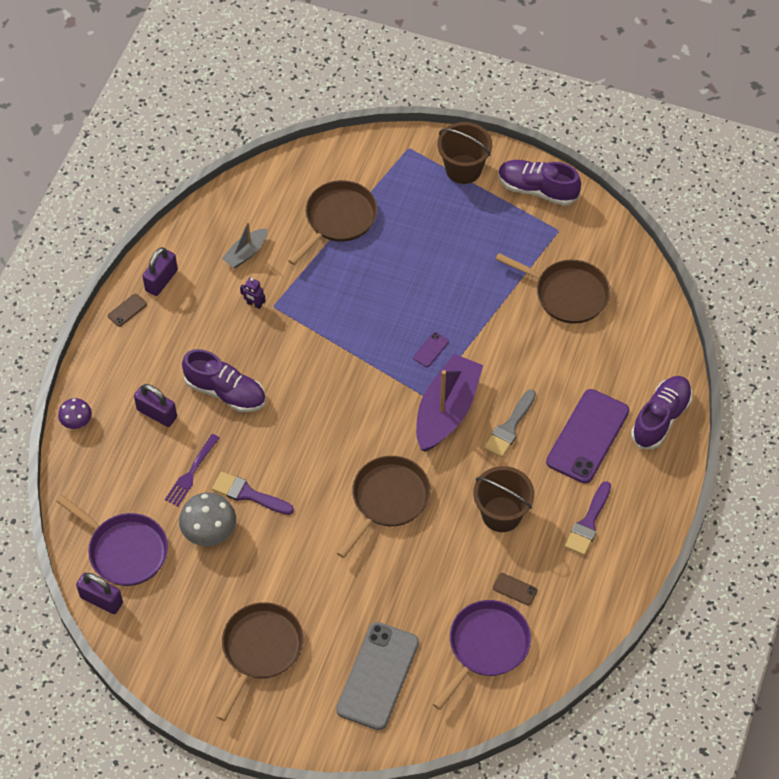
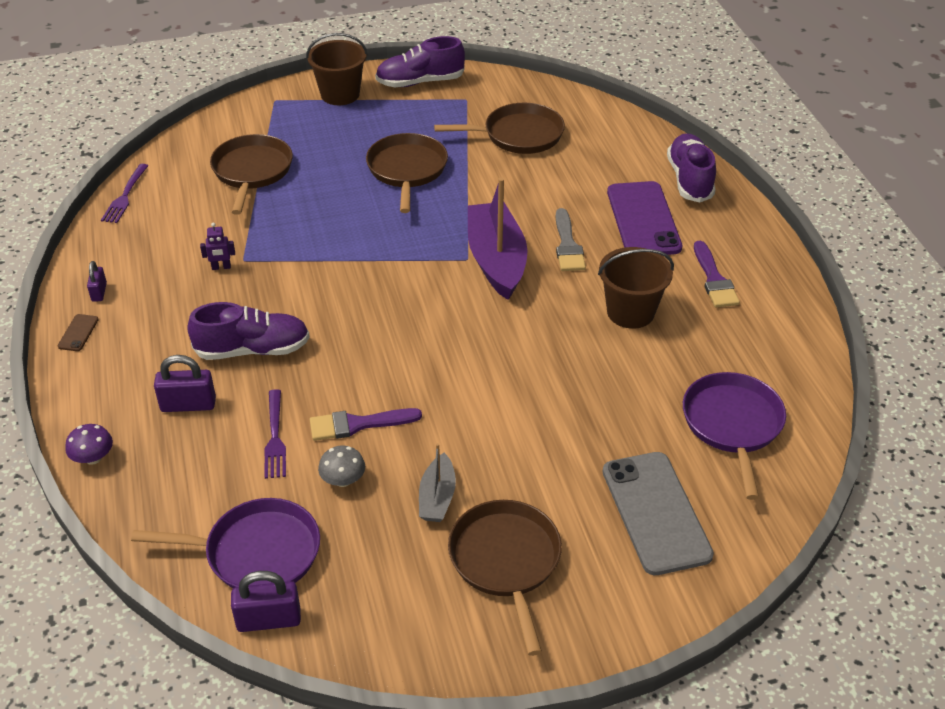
camera: 35 degrees left, 15 degrees down
purple padlock [142,247,178,296] -> purple padlock [87,261,107,302], size x0.60
grey mushroom [179,492,236,546] -> grey mushroom [318,446,365,487], size x0.61
grey boat [222,222,267,268] -> grey boat moved to [419,443,456,522]
brown pan [337,456,431,558] -> brown pan moved to [366,133,448,213]
purple phone [413,332,449,367] -> none
brown phone [493,573,538,606] -> none
none -> purple fork [101,164,148,223]

